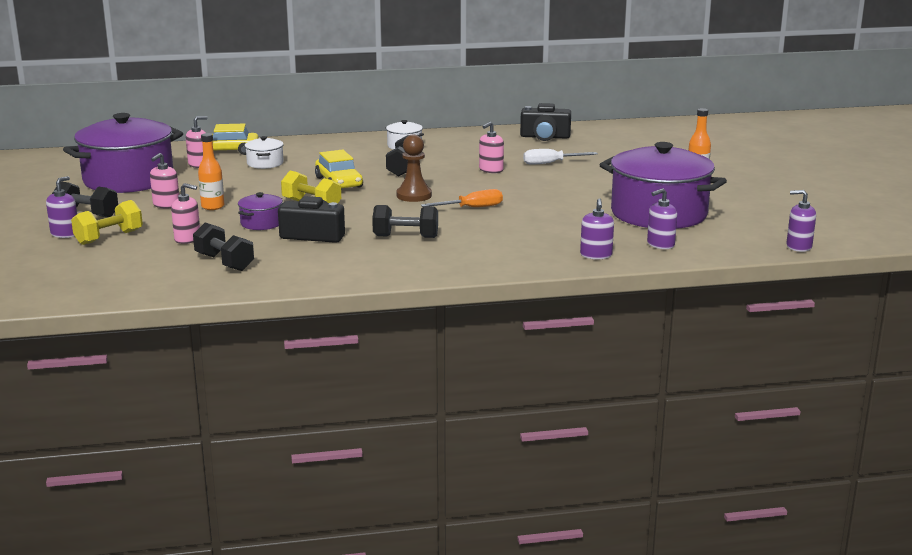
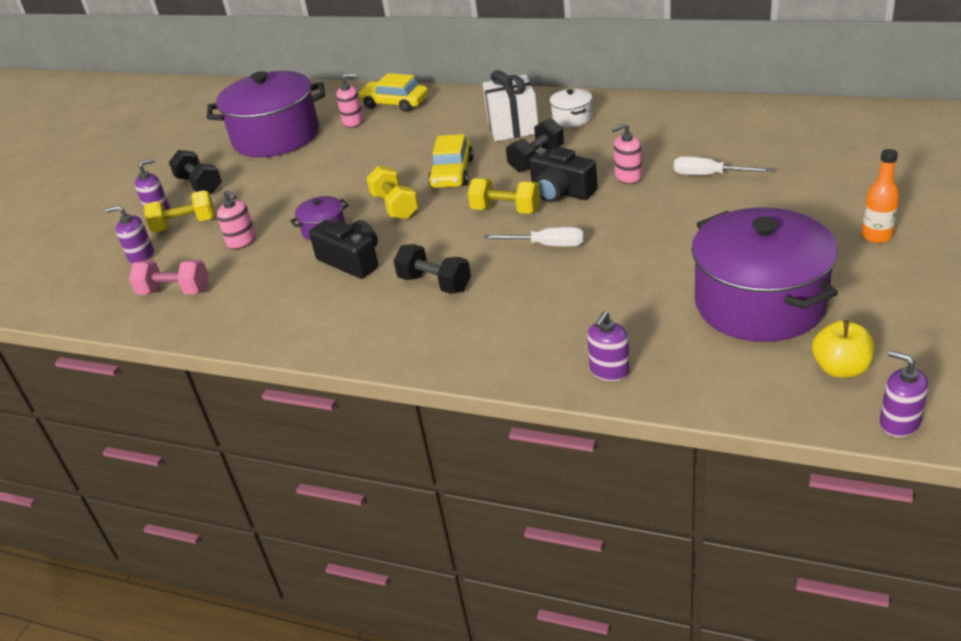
camera: 35 degrees right, 15 degrees up
pink soap dispenser [150,153,179,209] -> none
black dumbbell [193,222,254,271] -> none
orange bottle [198,133,224,210] -> none
white pot [245,136,284,169] -> none
brown pawn [396,135,432,202] -> yellow dumbbell [468,178,541,214]
orange screwdriver [421,189,503,207] -> white screwdriver [484,227,584,247]
black camera [520,103,571,141] -> black camera moved to [529,147,598,203]
purple soap dispenser [647,188,677,249] -> purple soap dispenser moved to [106,205,154,264]
none -> pink dumbbell [129,260,209,294]
none -> white gift [483,70,538,141]
none -> yellow apple [812,320,875,378]

